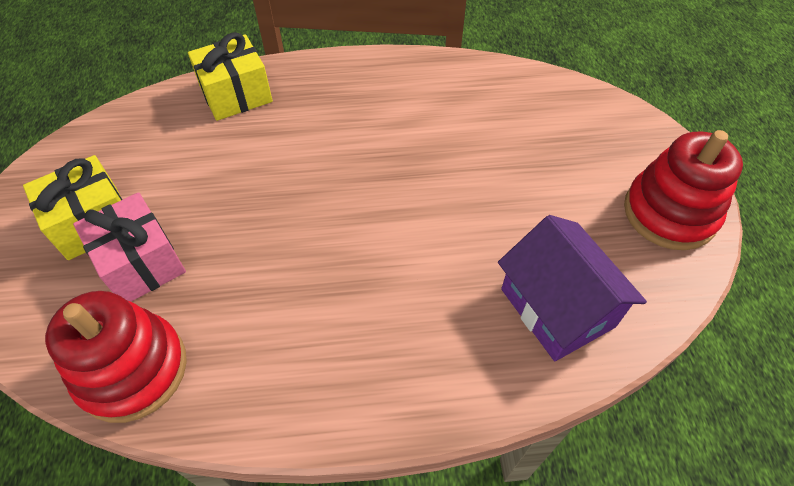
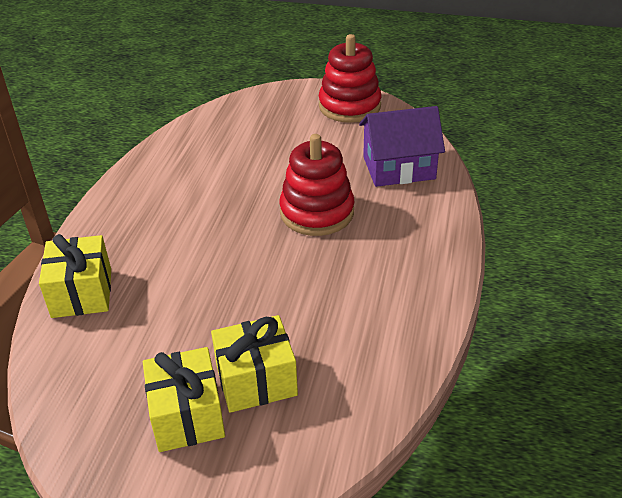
camera: 70 degrees left, 15 degrees down
red stacking toy [45,291,187,423] -> red stacking toy moved to [279,134,354,236]
pink gift [73,192,186,302] -> yellow gift [211,315,298,413]

